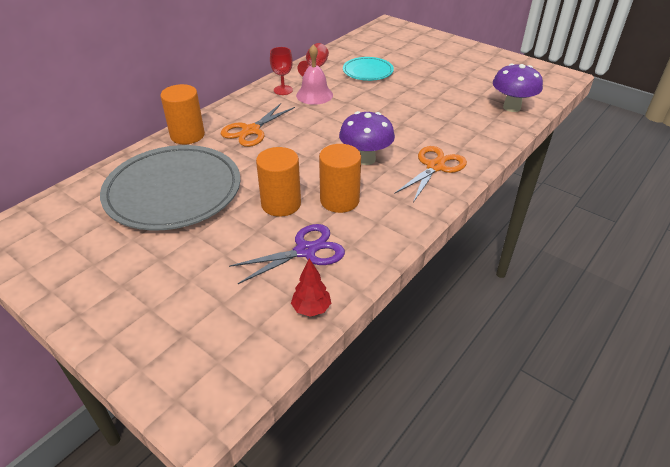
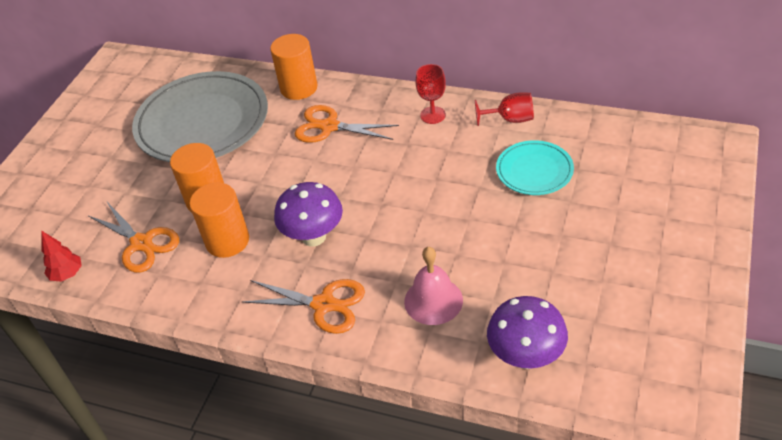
camera: 75 degrees right, 5 degrees up
purple scissors [229,224,345,284] -> orange scissors [88,202,179,273]
pink bell [296,44,333,105] -> pink bell moved to [404,247,463,325]

